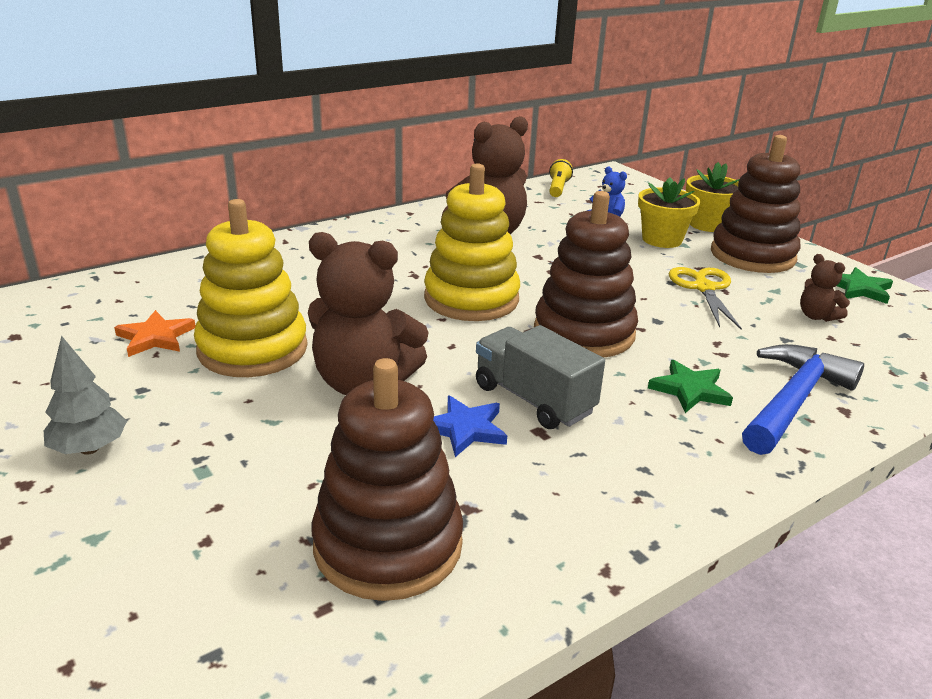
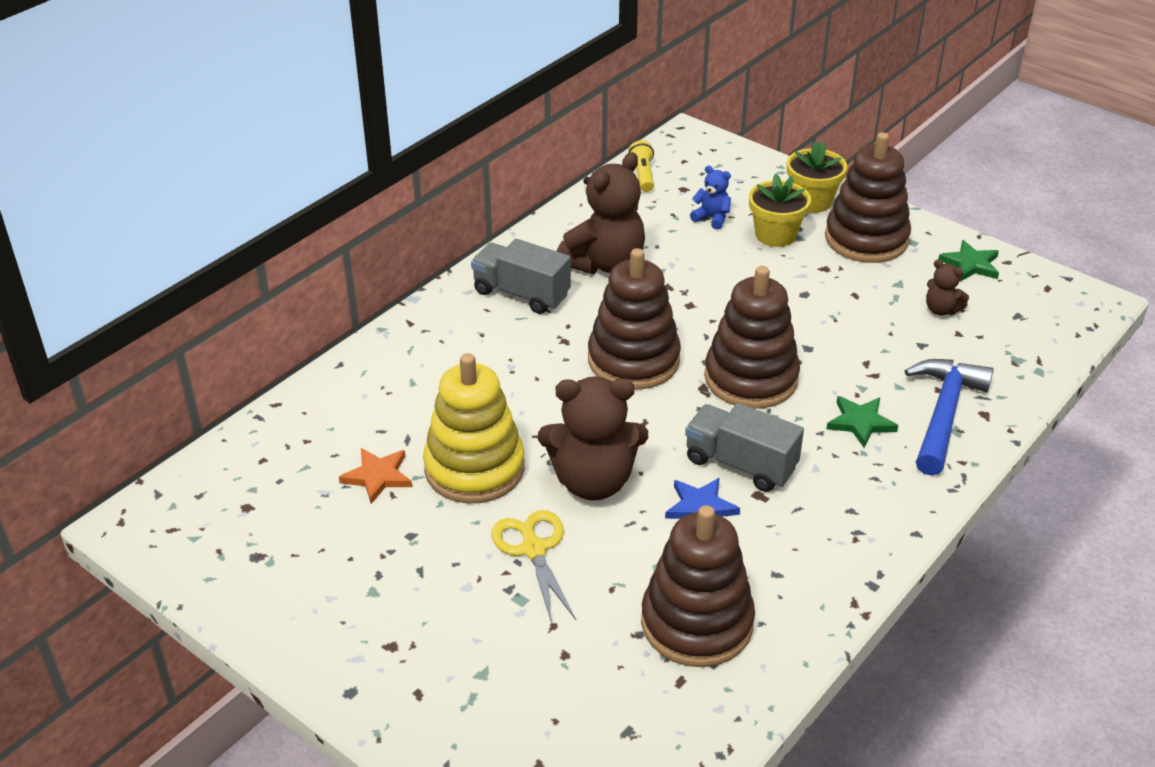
camera: 15 degrees left, 10 degrees up
grey tree [44,336,127,455] -> none
yellow stacking toy [424,163,520,321] -> brown stacking toy [588,248,681,389]
yellow scissors [669,267,742,330] -> yellow scissors moved to [491,510,576,624]
none -> grey truck [471,239,571,314]

